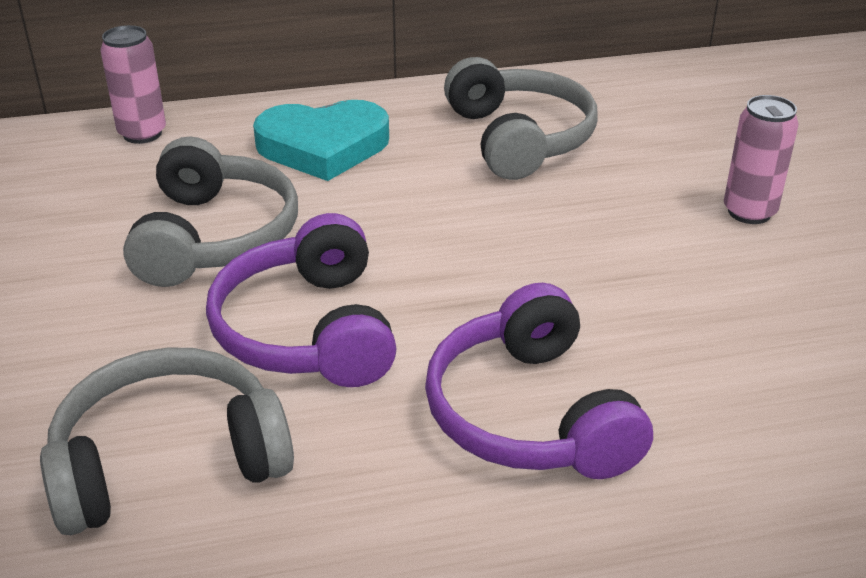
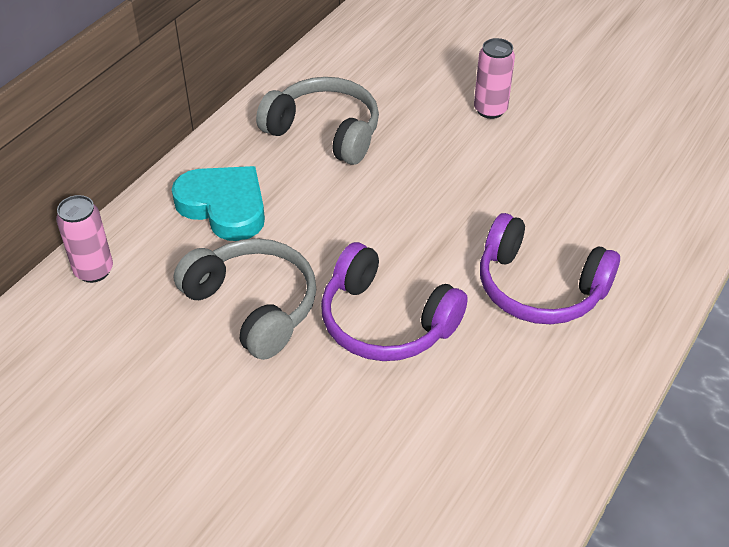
camera: 45 degrees left, 10 degrees up
grey headphones [40,347,294,535] -> none
turquoise heart [253,100,389,181] -> turquoise heart turned 90 degrees counterclockwise [172,166,265,241]

